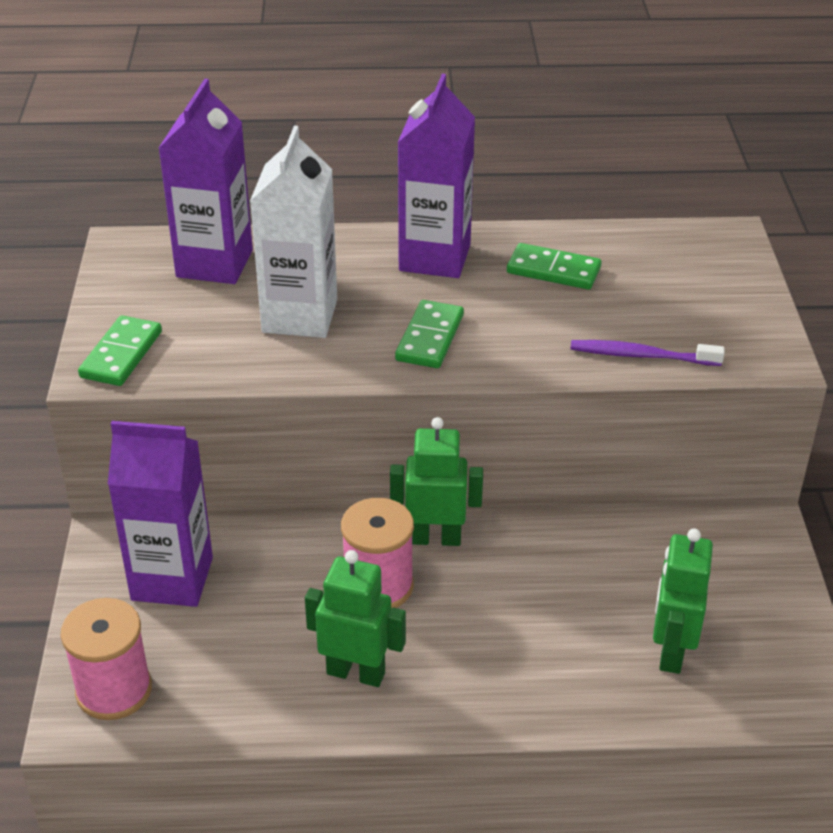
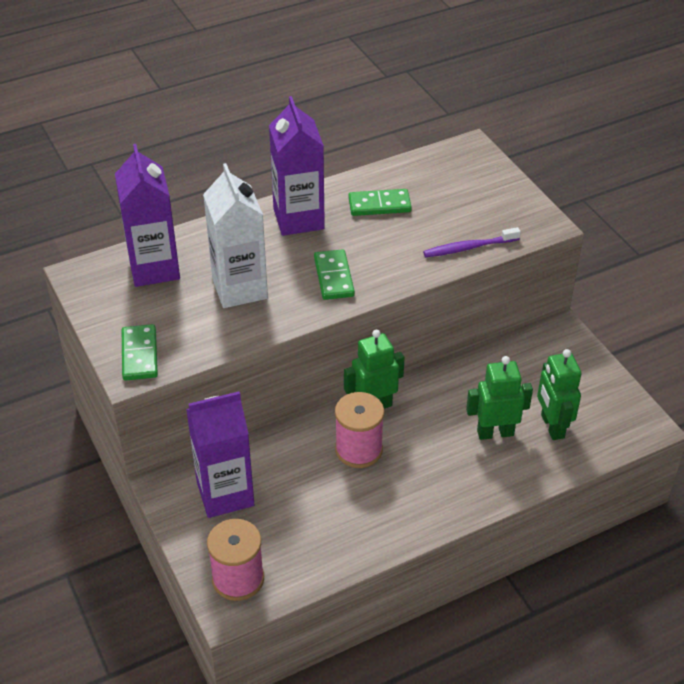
camera: 25 degrees left, 5 degrees up
green robot [305,550,406,687] -> green robot moved to [466,356,533,440]

